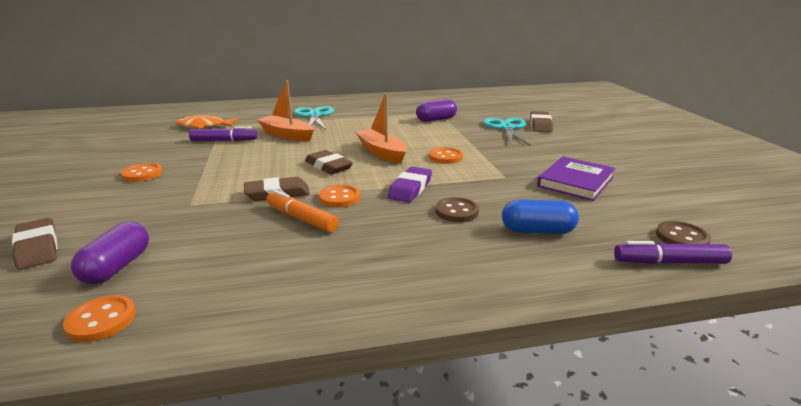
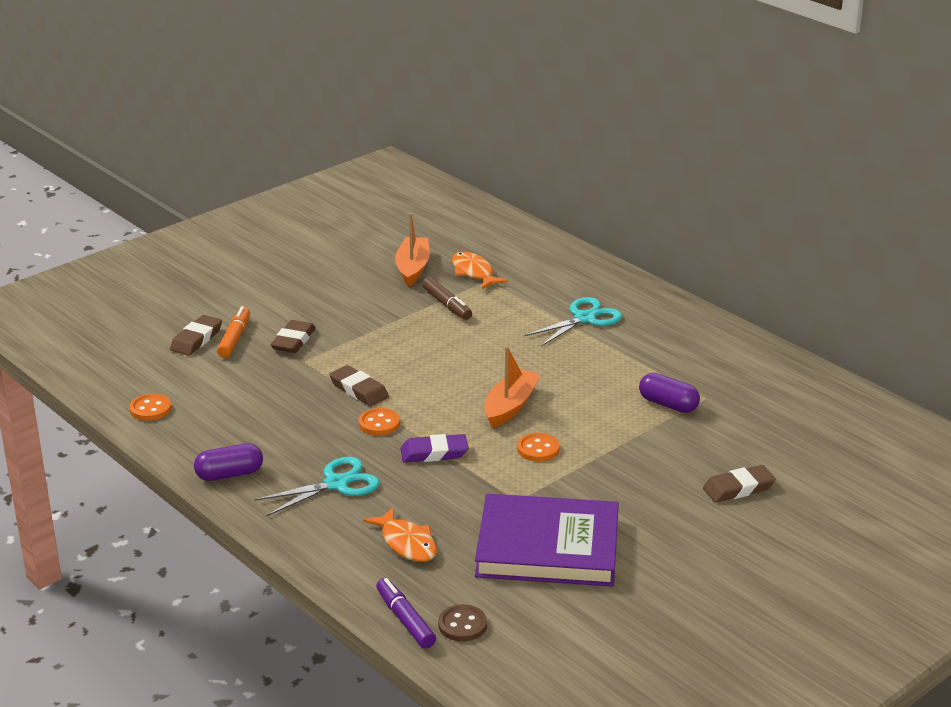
camera: 60 degrees right, 5 degrees up
purple capsule [71,222,149,284] -> purple capsule moved to [194,443,263,481]
orange button [121,163,163,182] -> none
purple marker [189,127,258,141] -> brown marker [422,277,472,320]
orange boat [257,80,314,141] -> orange boat moved to [395,213,430,287]
orange marker [266,190,339,233] -> orange marker moved to [217,306,250,358]
brown eraser [305,150,353,174] -> brown eraser moved to [270,320,316,353]
brown button [436,197,479,222] -> none
turquoise scissors [483,118,531,146] -> turquoise scissors moved to [255,457,379,516]
blue capsule [502,199,579,234] -> orange fish [363,507,437,562]
purple book [537,157,616,201] -> purple book [475,494,619,587], size x1.66

